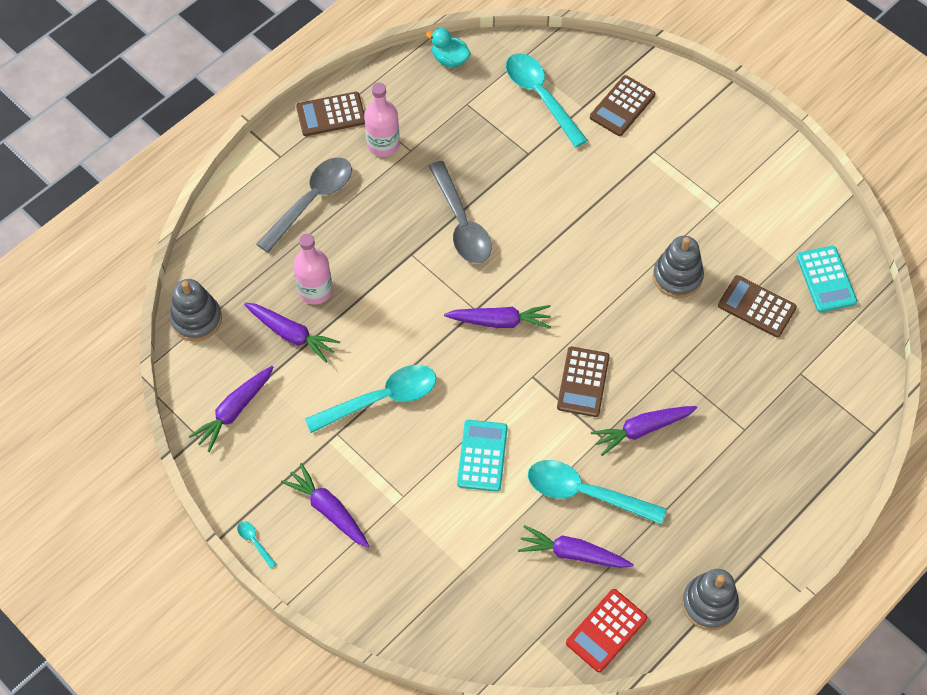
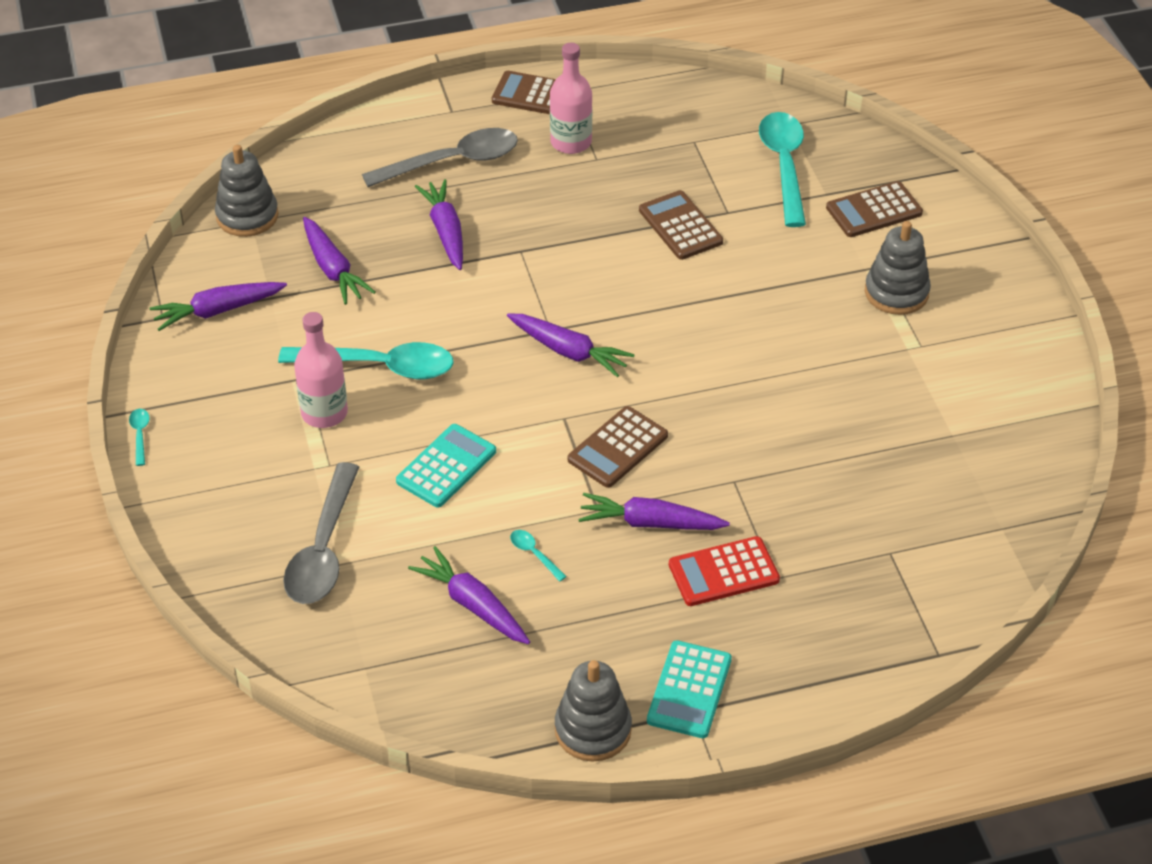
camera: 30 degrees right, 15 degrees down
purple carrot [281,463,370,548] -> purple carrot moved to [415,179,463,270]
pink bottle [293,234,333,305] -> pink bottle moved to [294,312,348,428]
turquoise duck [426,28,471,68] -> none
grey spoon [429,161,492,263] -> grey spoon moved to [283,462,359,604]
turquoise spoon [528,460,666,524] -> turquoise spoon [510,530,567,581], size x0.40
red calculator [566,589,647,672] -> red calculator moved to [669,536,780,606]
grey stacking toy [653,236,704,298] -> grey stacking toy moved to [865,221,931,315]
brown calculator [718,275,797,338] -> brown calculator moved to [639,190,723,260]
turquoise calculator [797,246,857,312] -> turquoise calculator moved to [647,640,732,738]

